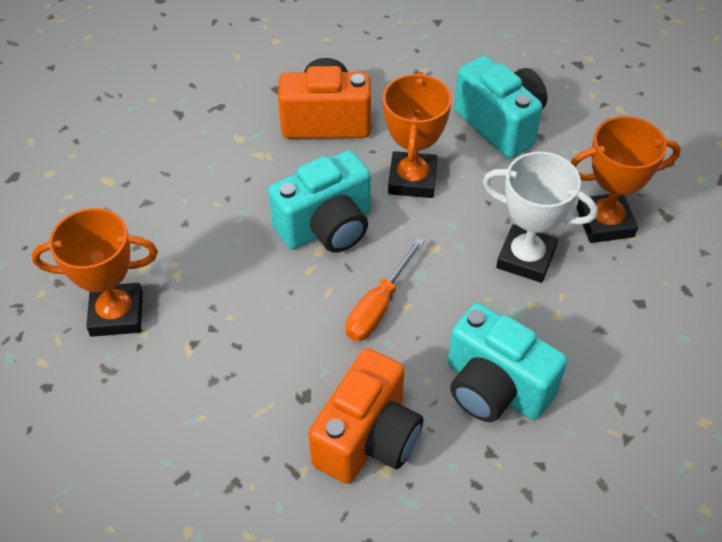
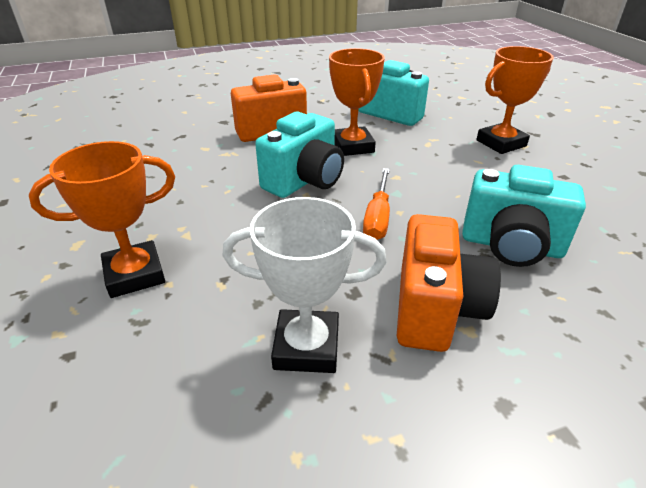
camera: 20 degrees left, 15 degrees down
white trophy [483,152,598,283] -> white trophy moved to [223,197,386,373]

